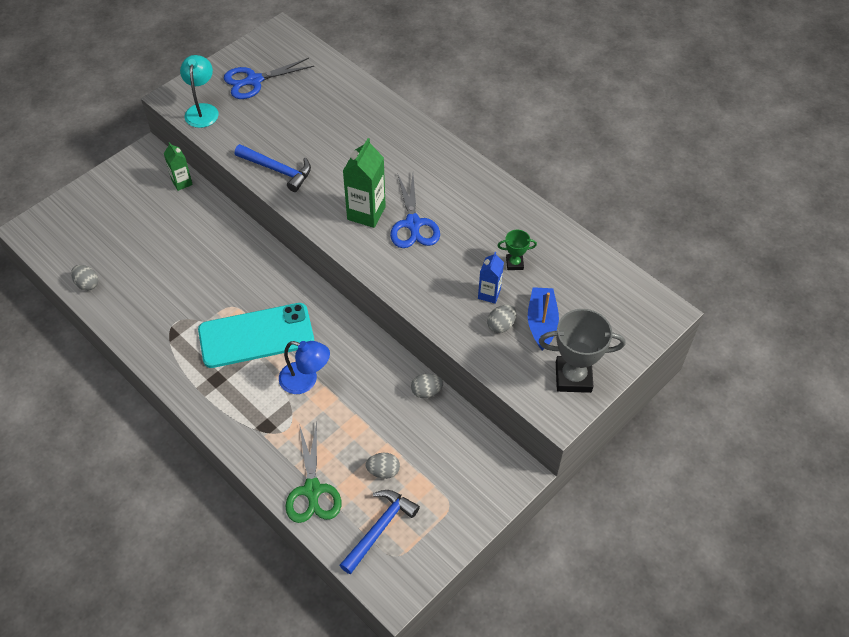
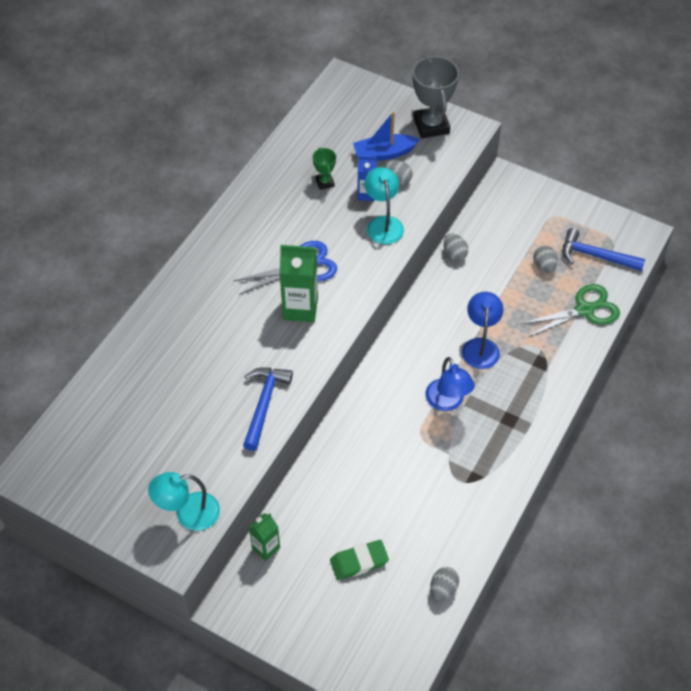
camera: 105 degrees left, 0 degrees up
turquoise phone [198,303,314,368] -> blue lamp [425,357,475,411]
blue scissors [224,58,314,99] -> none
none -> green eraser [330,540,389,580]
none -> turquoise lamp [364,167,404,244]

